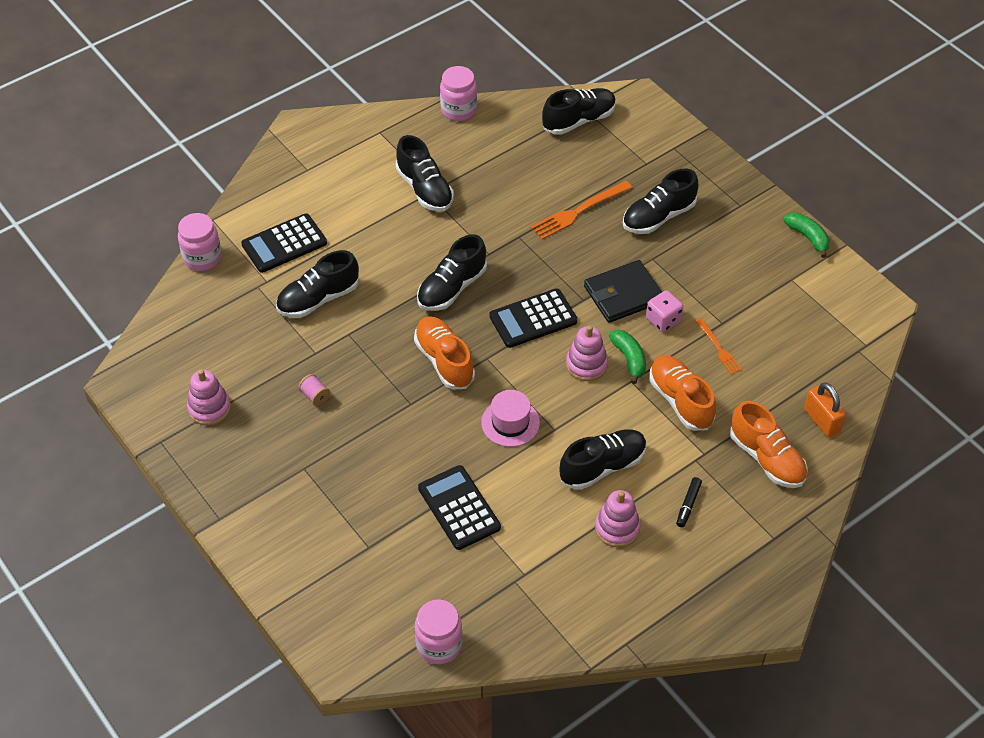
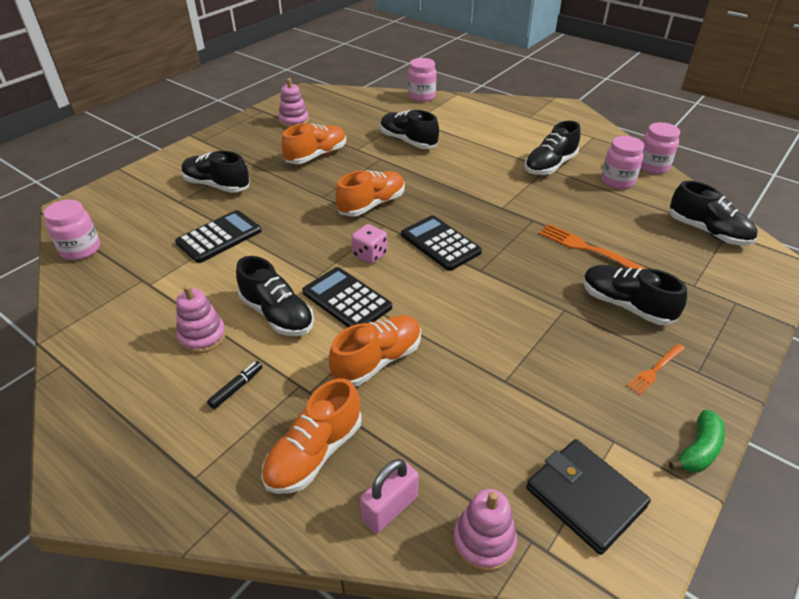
camera: 75 degrees right, 10 degrees down
black calculator [241,213,327,273] -> black calculator moved to [302,267,392,327]
pink spool [298,374,330,406] -> orange shoe [281,123,346,164]
black shoe [417,234,487,311] -> black shoe moved to [182,151,250,193]
pink hat [481,390,540,447] -> none
pink stacking toy [566,325,608,381] -> pink stacking toy moved to [453,489,517,571]
black wallet [584,260,662,323] -> black wallet moved to [526,439,651,555]
green banana [609,330,646,384] -> none
pink dice [646,290,683,332] -> pink dice moved to [351,224,387,264]
black marker [676,477,702,527] -> black marker turned 120 degrees clockwise [207,361,262,409]
orange fork [696,318,742,374] -> orange fork moved to [627,344,685,395]
orange padlock [804,382,846,438] -> pink padlock [360,459,419,533]
none -> pink jar [601,136,644,189]

